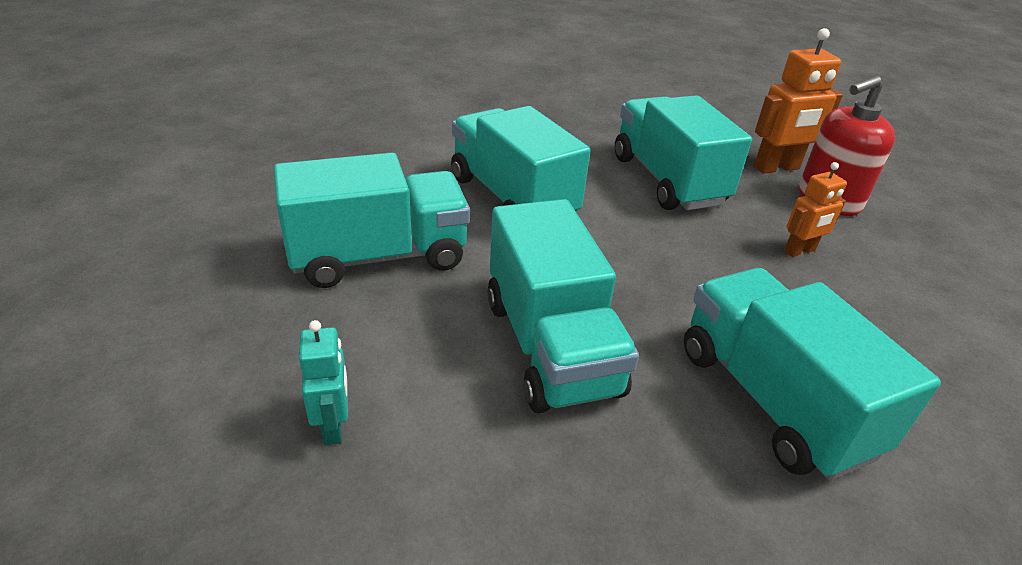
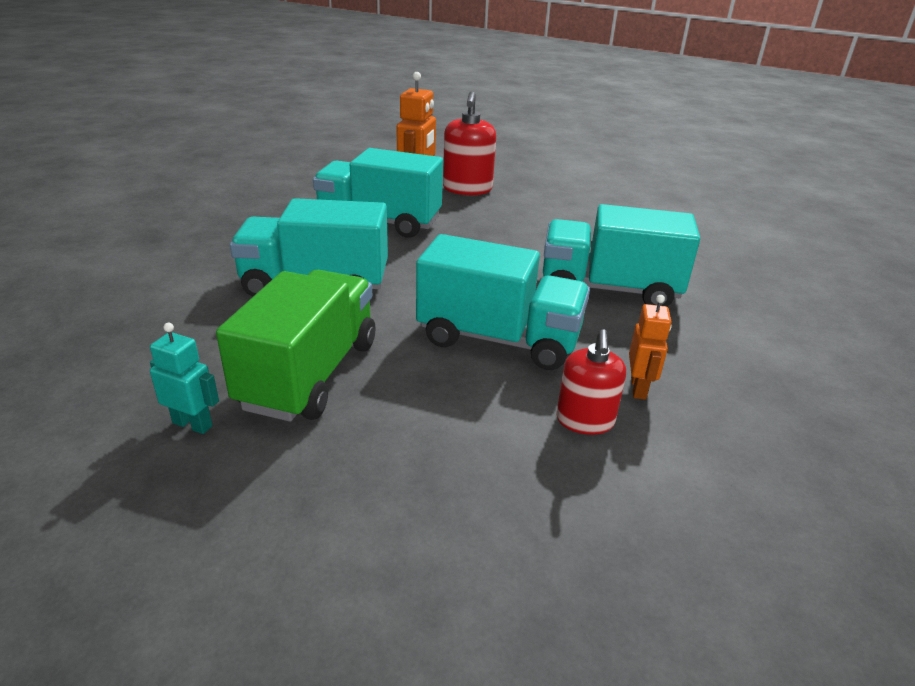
camera: 55 degrees left, 5 degrees down
turquoise truck [274,152,470,288] -> green truck [216,270,375,422]
turquoise robot [299,320,348,445] -> turquoise robot moved to [150,323,219,434]
orange robot [784,162,847,257] -> orange robot moved to [629,295,672,400]
none -> red soap dispenser [556,329,626,435]

